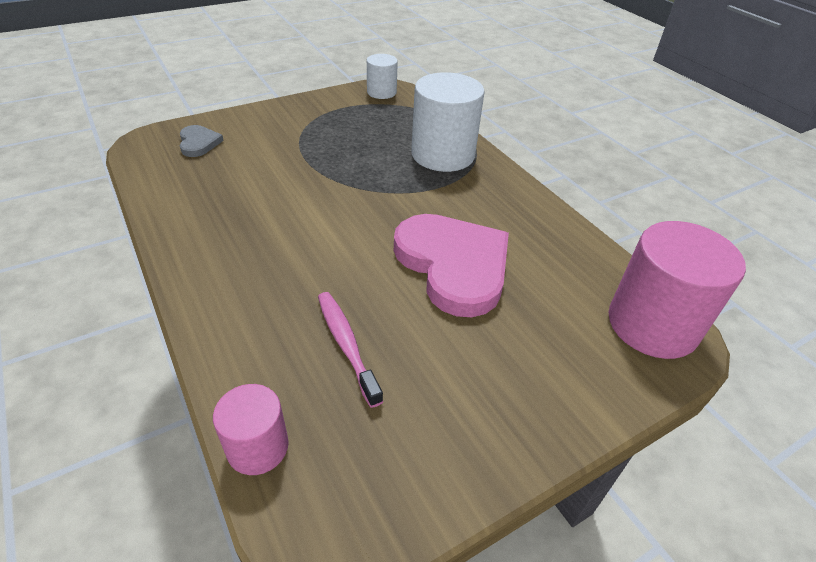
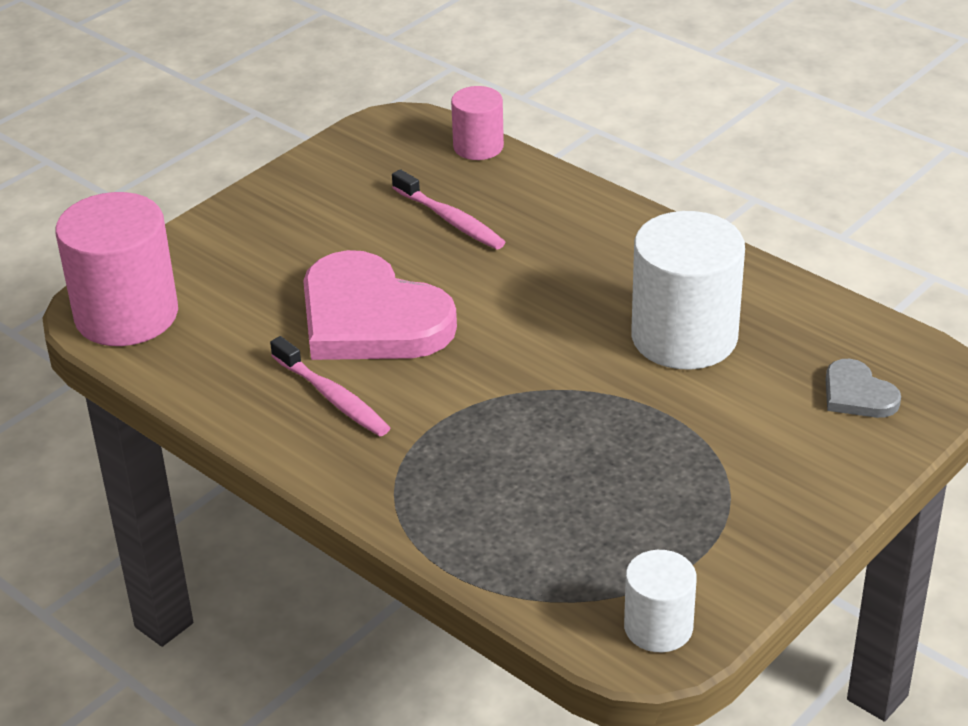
camera: 165 degrees right, 5 degrees down
white cylinder [411,72,485,172] -> white cylinder moved to [631,211,745,369]
none -> pink toothbrush [270,336,390,436]

